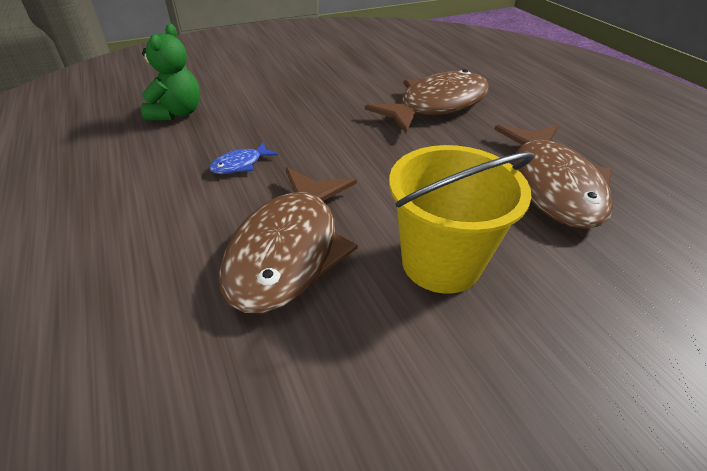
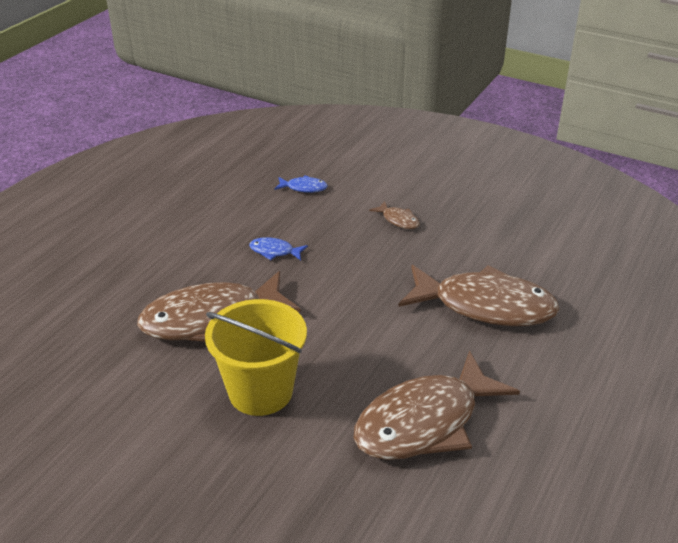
camera: 55 degrees right, 5 degrees down
green teddy bear [141,24,200,121] -> blue fish [274,175,328,193]
none -> brown fish [369,201,420,229]

